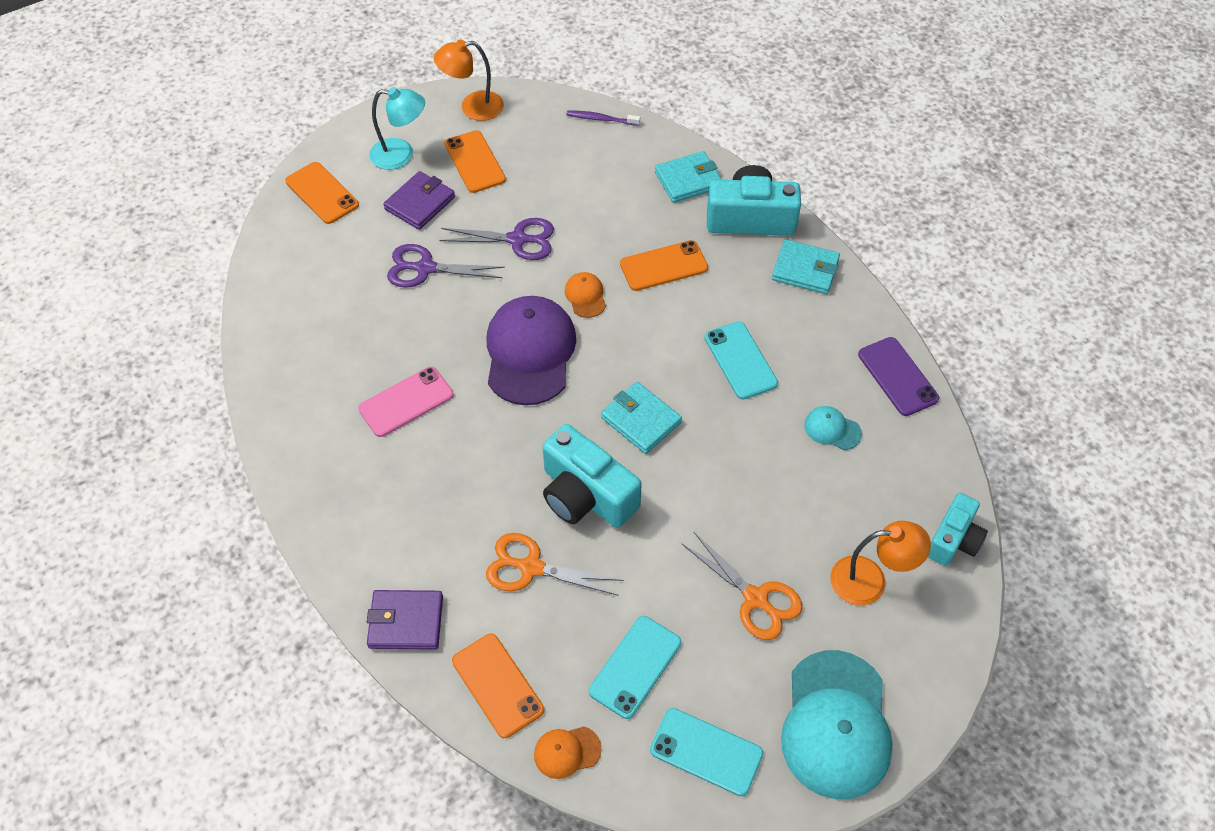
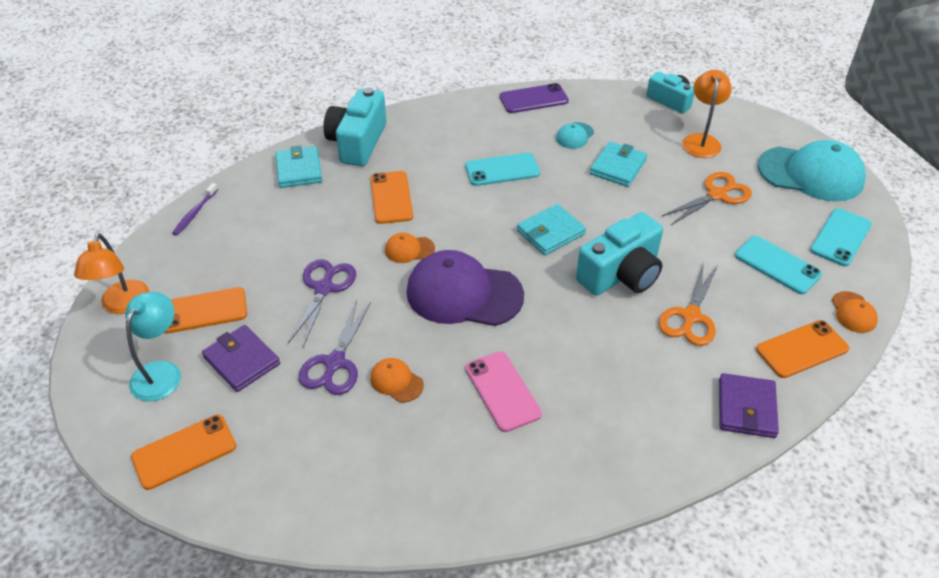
camera: 80 degrees left, 10 degrees down
turquoise wallet [772,239,840,294] -> turquoise wallet moved to [590,142,647,187]
none -> orange cap [370,358,424,403]

